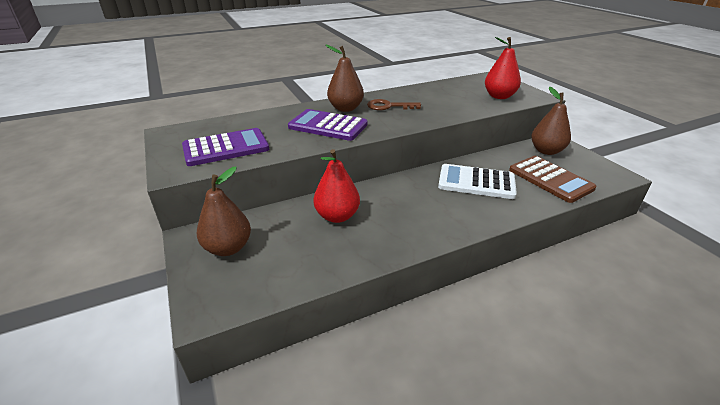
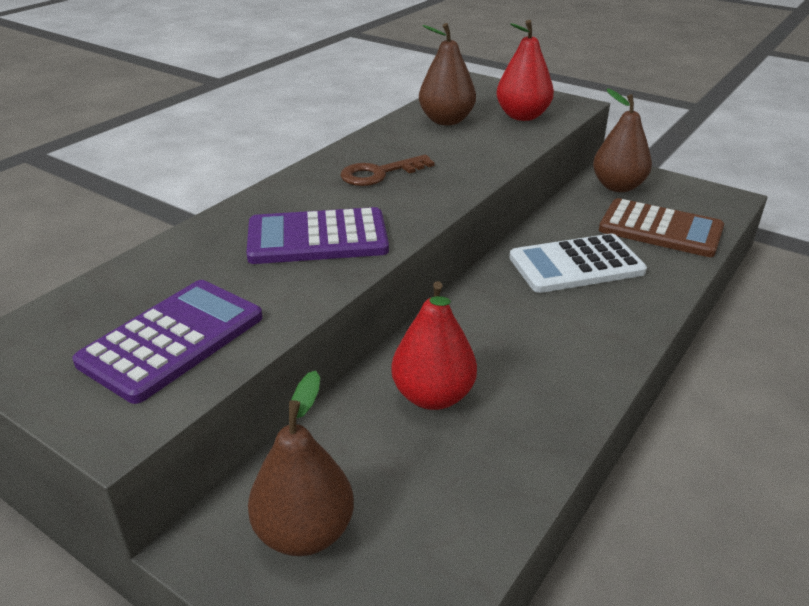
camera: 30 degrees left, 0 degrees up
brown pear [326,45,364,112] -> brown pear moved to [419,23,476,125]

